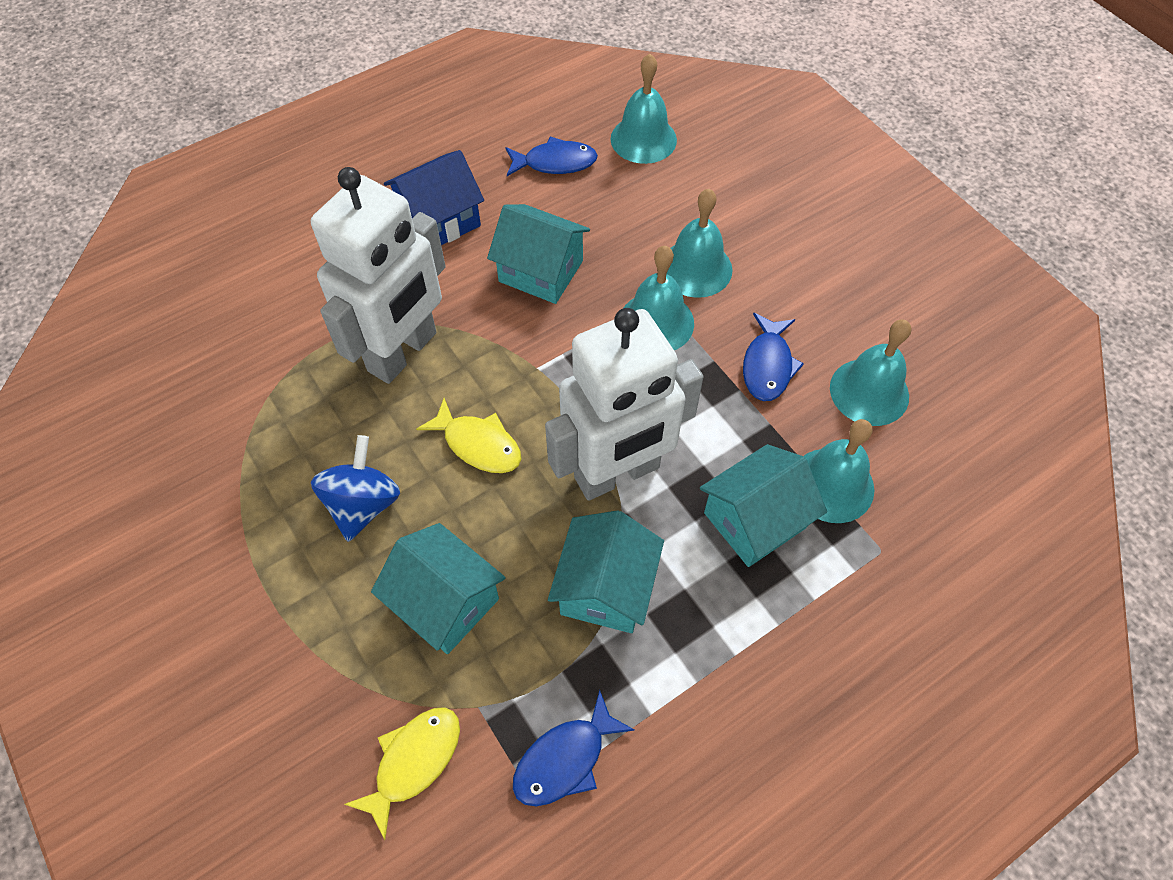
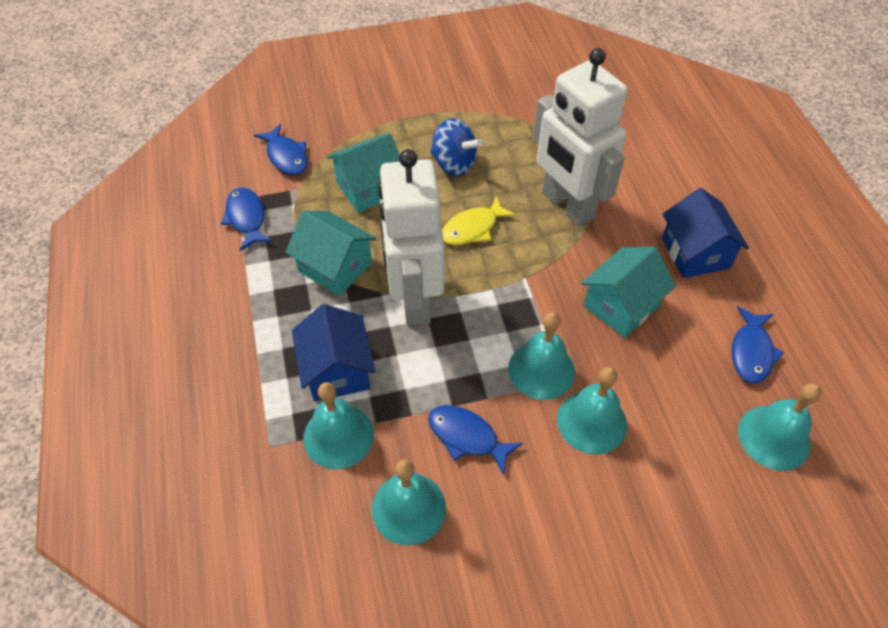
camera: 110 degrees right, 5 degrees down
yellow fish [344,707,460,840] -> blue fish [254,124,308,175]
turquoise house [700,444,827,567] -> blue house [292,304,375,402]

